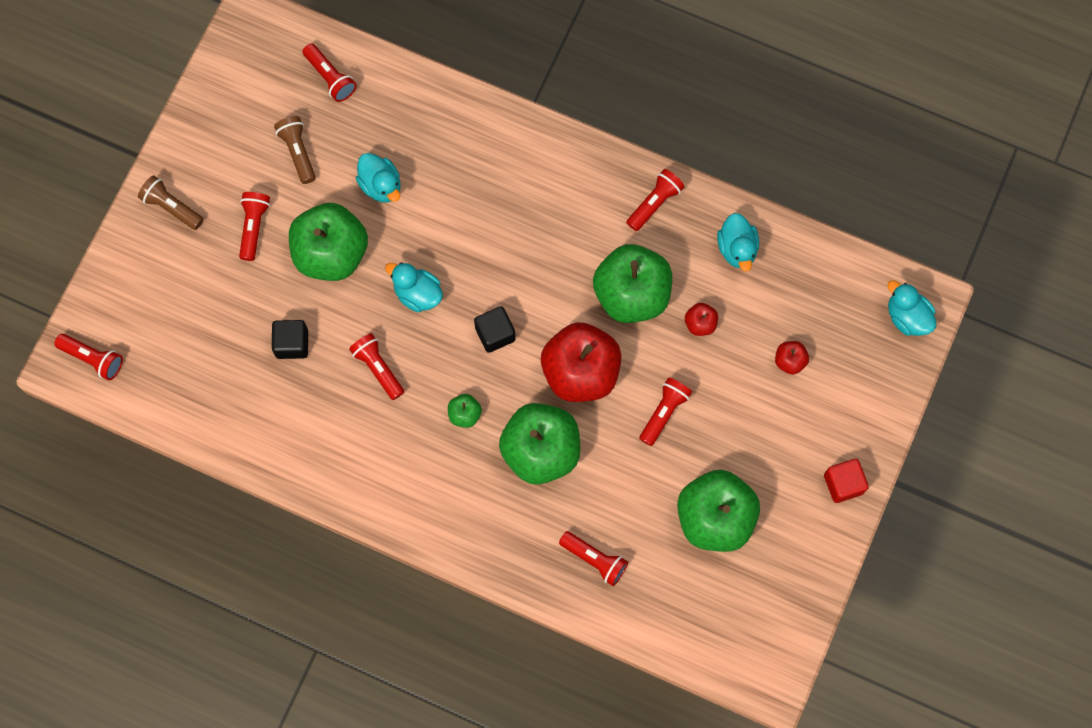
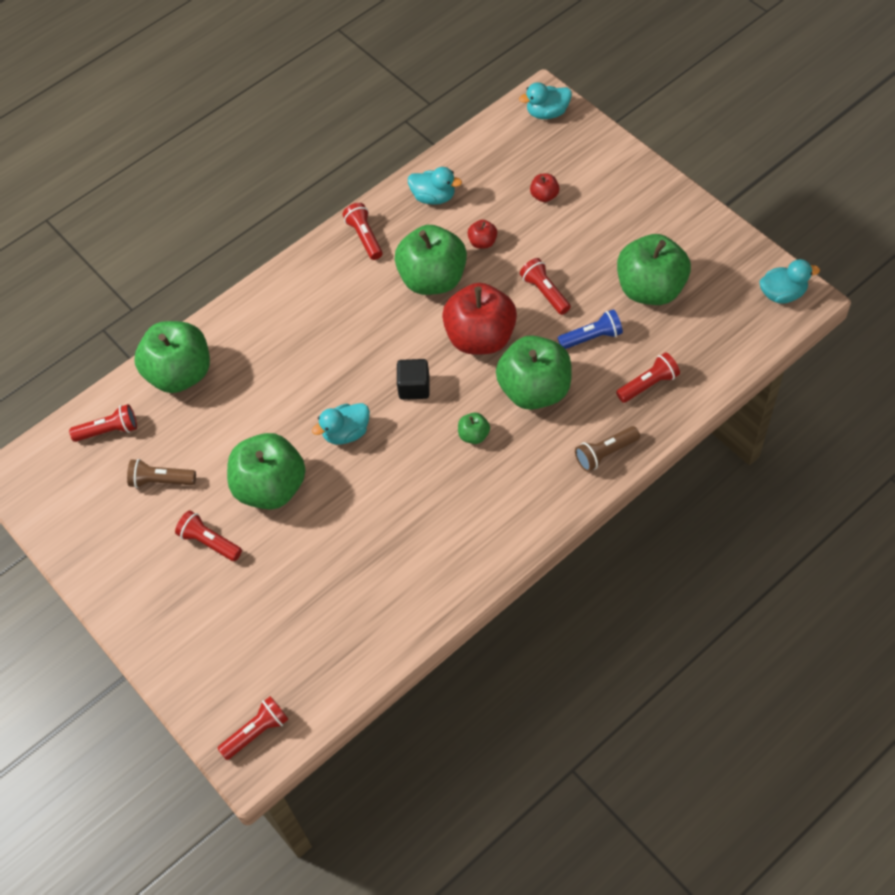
camera: 60 degrees left, 15 degrees down
brown flashlight [138,176,204,230] -> brown flashlight moved to [575,426,640,472]
black cube [272,320,308,359] -> none
red flashlight [349,333,404,400] -> none
turquoise duck [356,153,401,202] -> turquoise duck moved to [759,259,820,304]
red cube [824,459,869,503] -> none
none -> green apple [135,321,210,393]
none -> blue flashlight [558,309,623,349]

